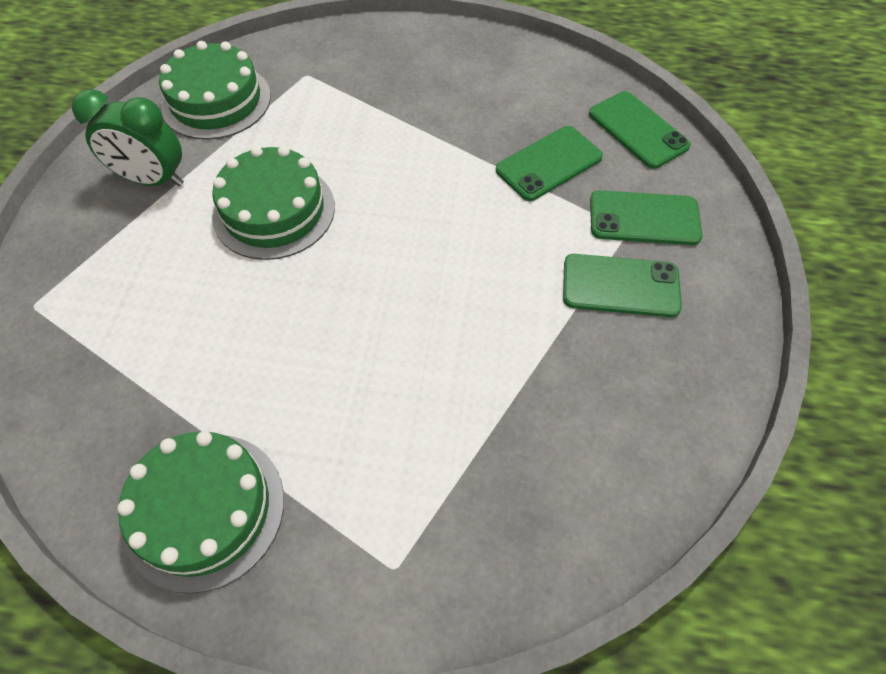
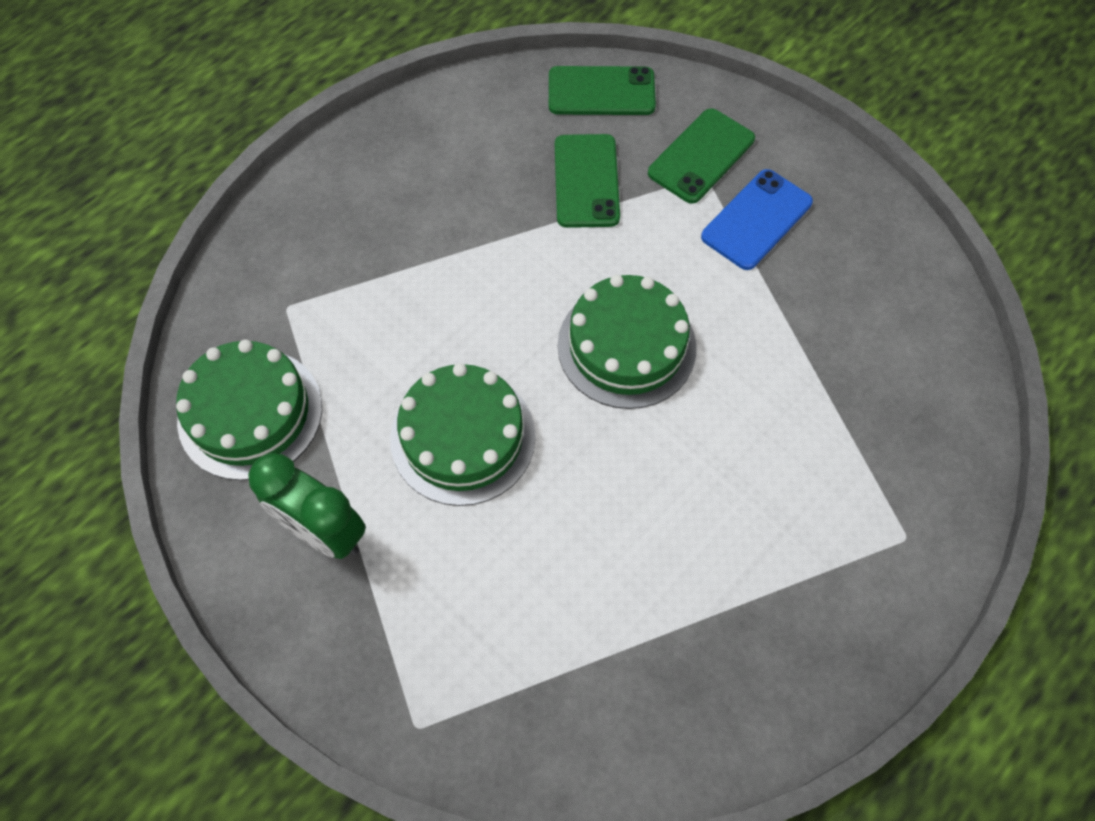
camera: 55 degrees left, 5 degrees up
green clock [72,89,184,187] -> green clock turned 75 degrees clockwise [248,453,366,559]
green cake [117,431,284,594] -> green cake moved to [558,275,697,409]
green phone [563,254,682,317] -> blue phone [701,169,813,270]

